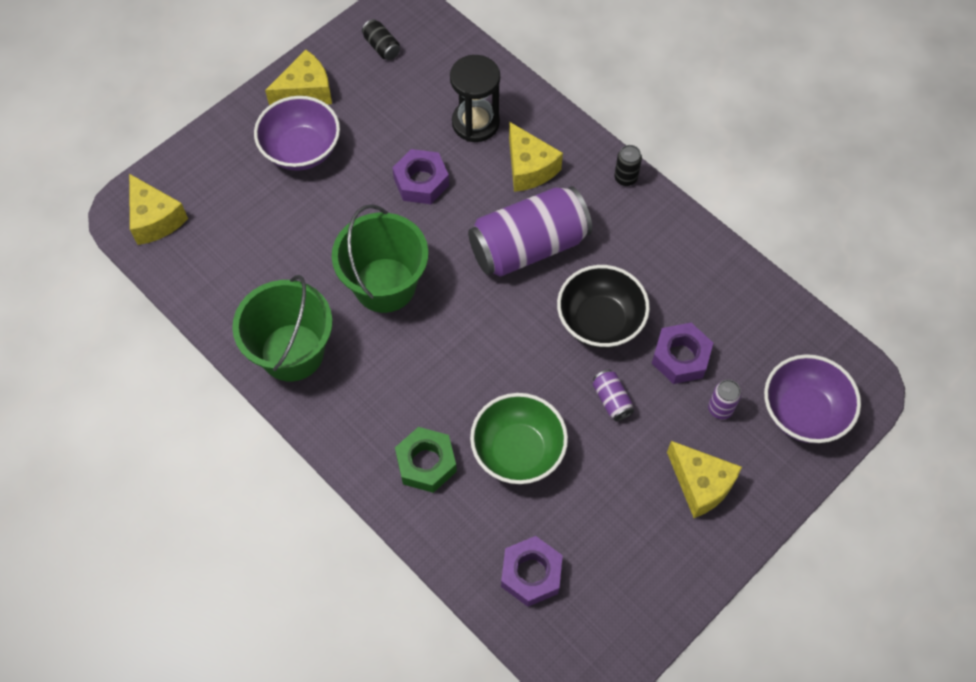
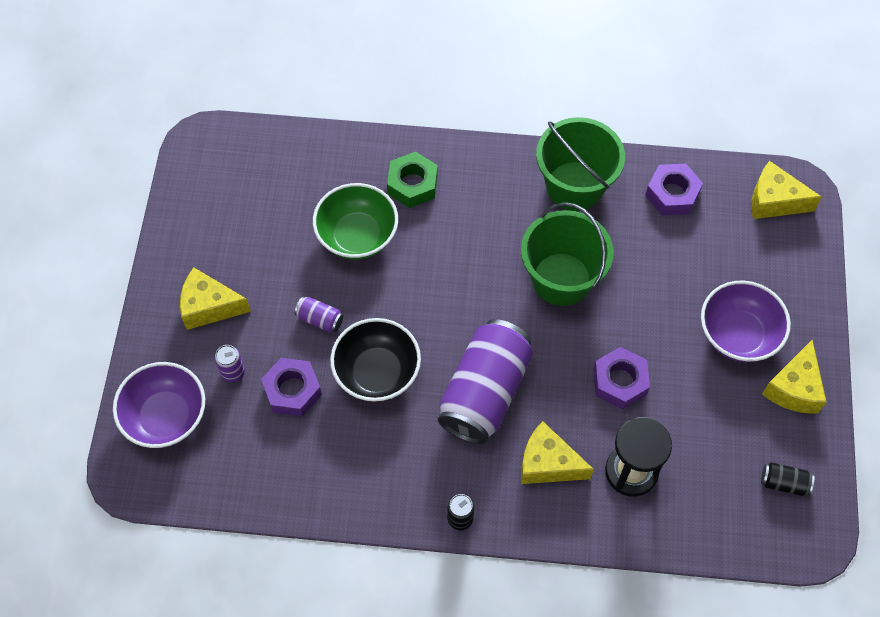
camera: 140 degrees right, 0 degrees up
purple nut [501,536,563,607] -> purple nut moved to [645,164,703,215]

